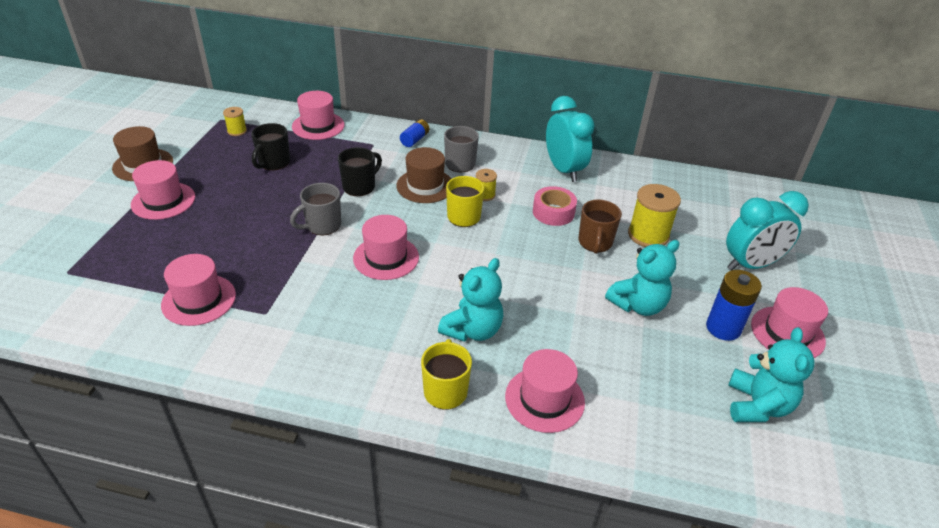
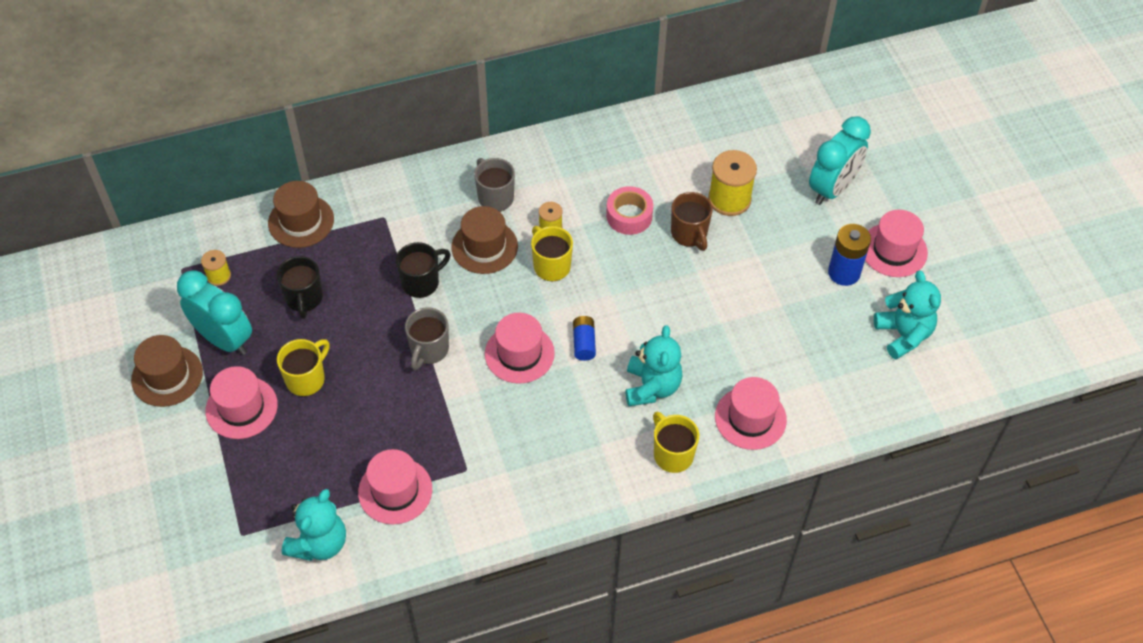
camera: 30 degrees left, 15 degrees up
pink hat [292,91,345,140] -> brown hat [268,181,334,248]
black mug [338,147,382,196] -> black mug turned 45 degrees clockwise [396,242,451,298]
blue battery [400,119,429,147] -> blue battery moved to [573,316,596,361]
turquoise clock [546,96,595,182] -> turquoise clock moved to [177,270,252,355]
turquoise teddy bear [605,240,680,316] -> turquoise teddy bear moved to [282,489,346,561]
none -> yellow mug [277,339,330,396]

